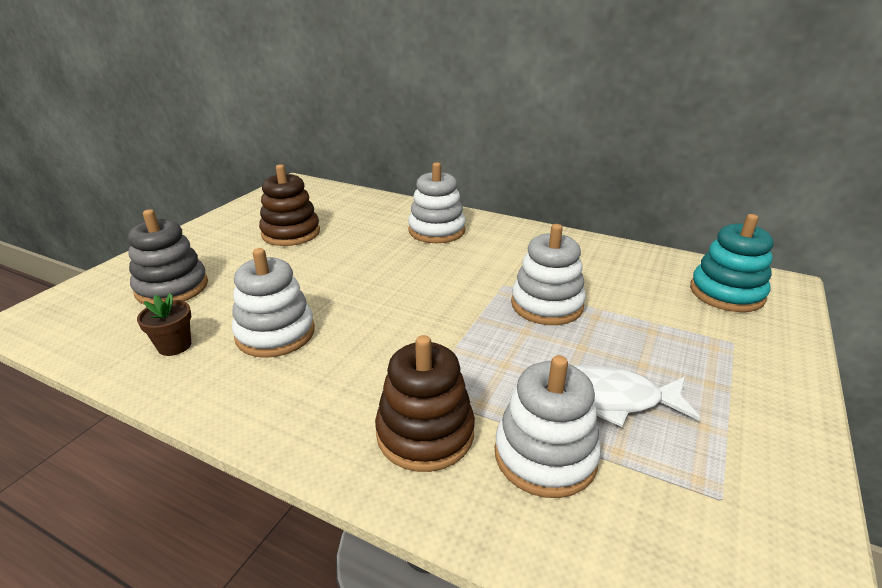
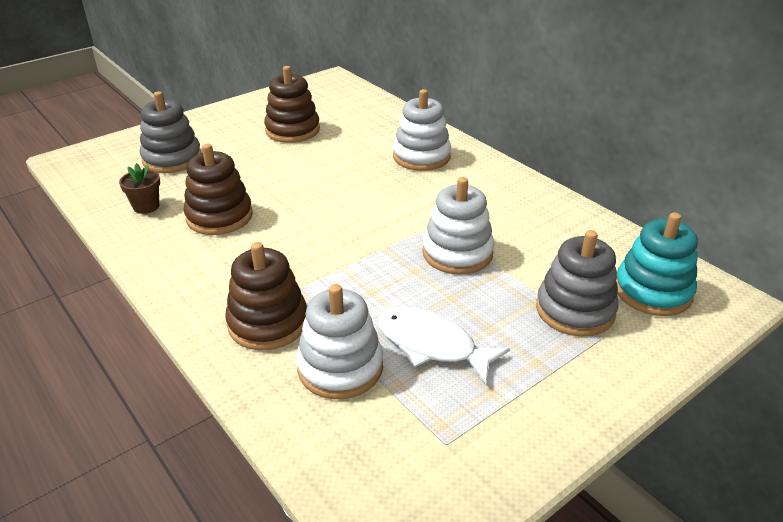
camera: 25 degrees right, 5 degrees up
white stacking toy [232,248,315,358] -> brown stacking toy [184,144,253,235]
none -> grey stacking toy [536,230,618,337]

